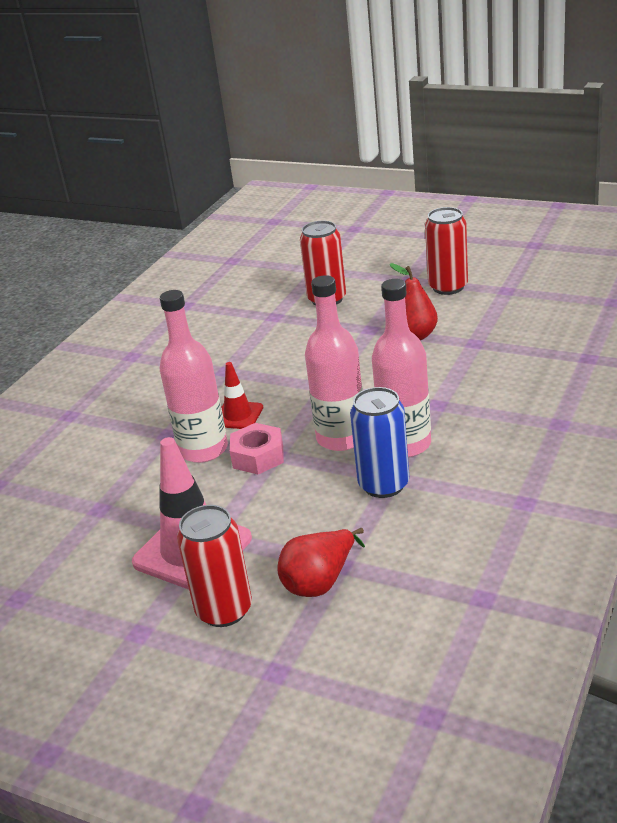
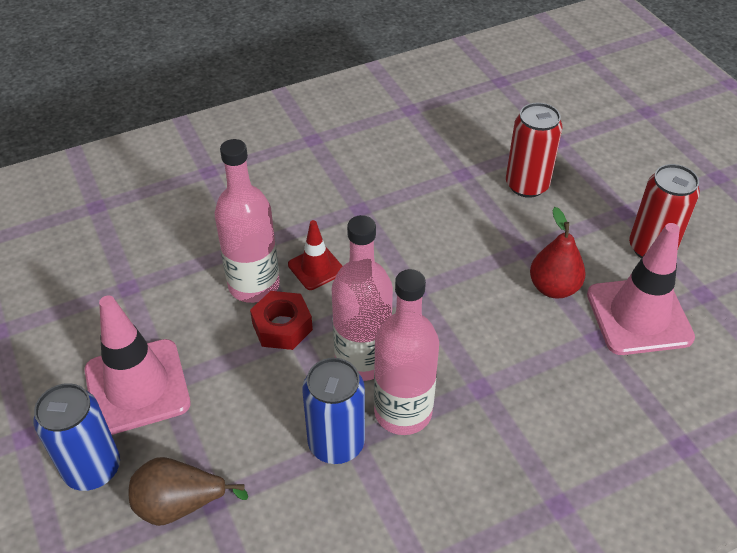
camera: 35 degrees right, 15 degrees up
red can [177,505,252,627] -> blue can [34,383,120,491]
pink nut [230,423,284,475] -> red nut [250,291,313,350]
red pear [277,528,365,597] -> brown pear [129,457,248,526]
none -> pink traffic cone [587,223,695,355]

